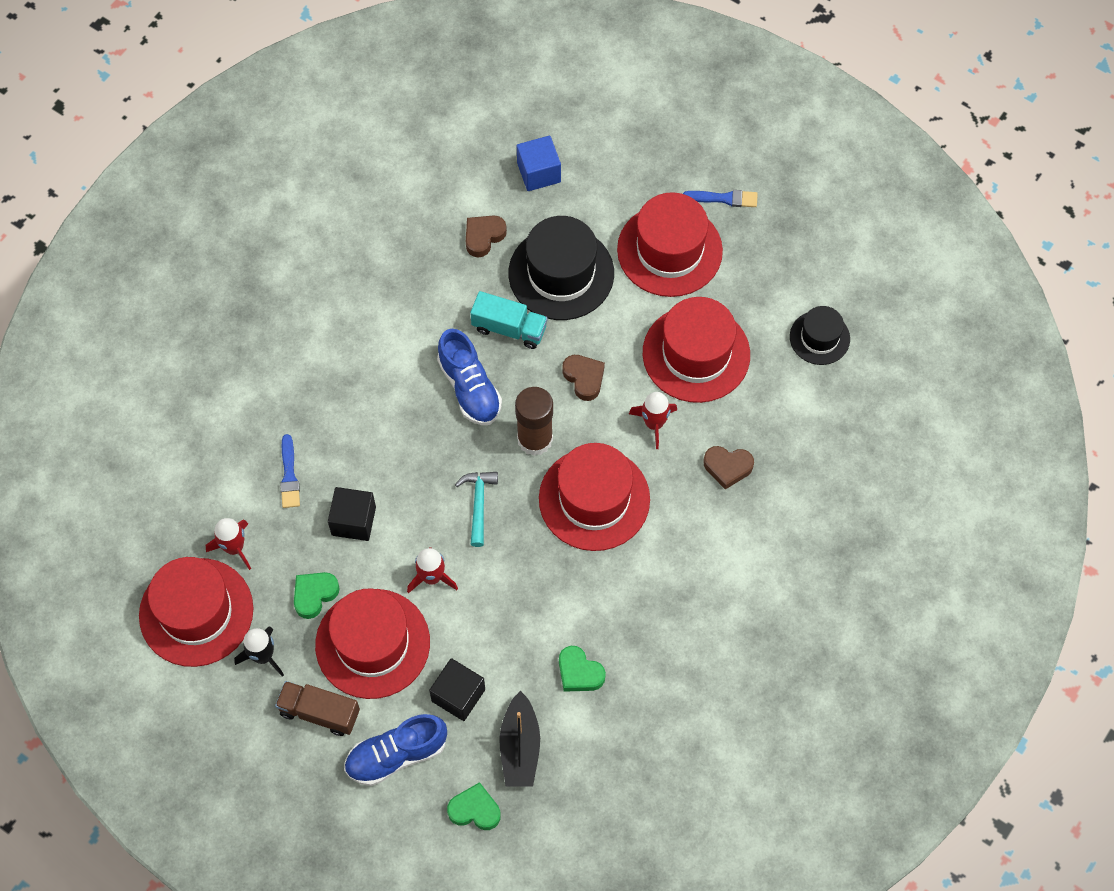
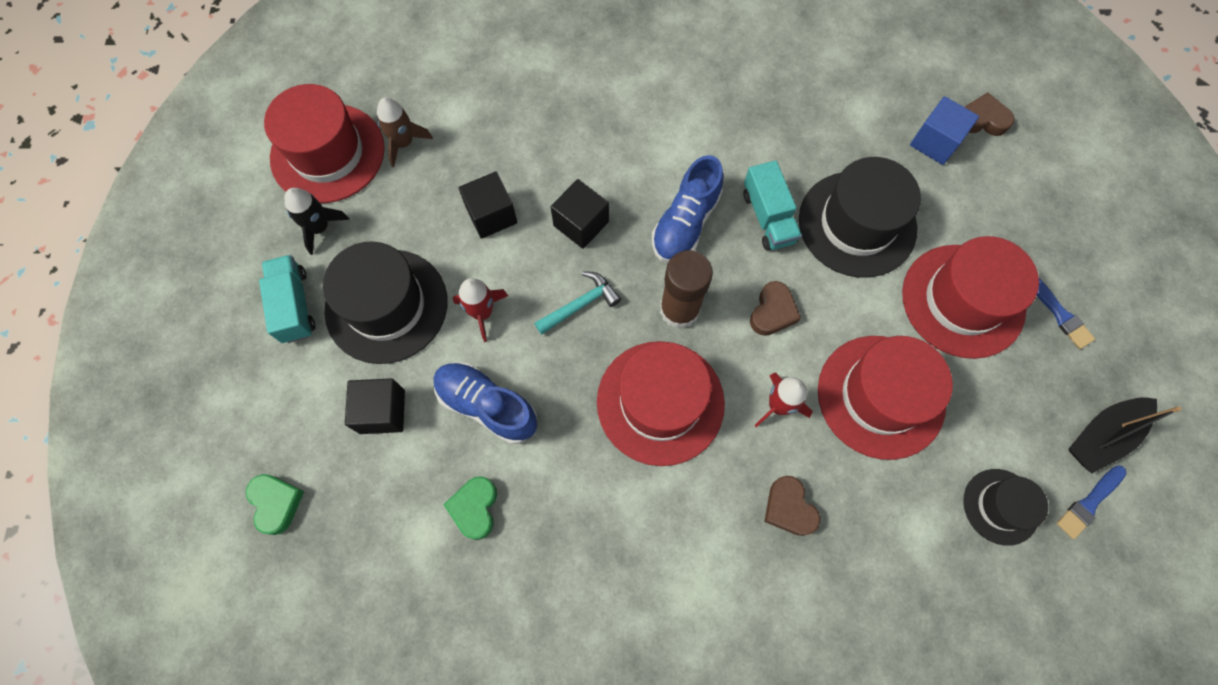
camera: 55 degrees right, 5 degrees up
red rocket [206,518,251,570] -> brown rocket [377,97,433,167]
brown truck [275,681,360,736] -> turquoise truck [259,255,316,343]
blue brush [280,434,300,508] -> blue brush moved to [1057,465,1126,539]
green heart [294,572,340,619] -> none
red hat [315,589,430,699] -> black hat [323,241,447,364]
blue shoe [344,714,447,786] -> blue shoe moved to [433,362,537,444]
brown heart [466,215,507,257] -> brown heart moved to [965,93,1015,136]
black boat [499,691,540,787] -> black boat moved to [1069,397,1182,474]
none -> black cube [551,179,609,249]

